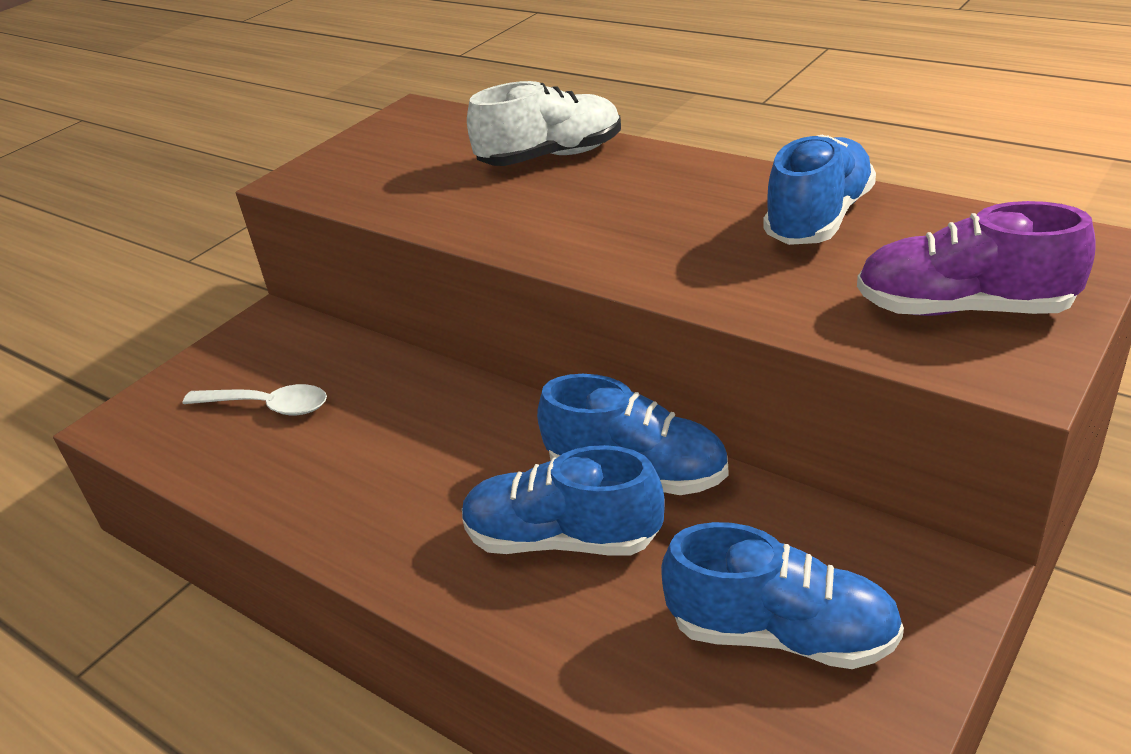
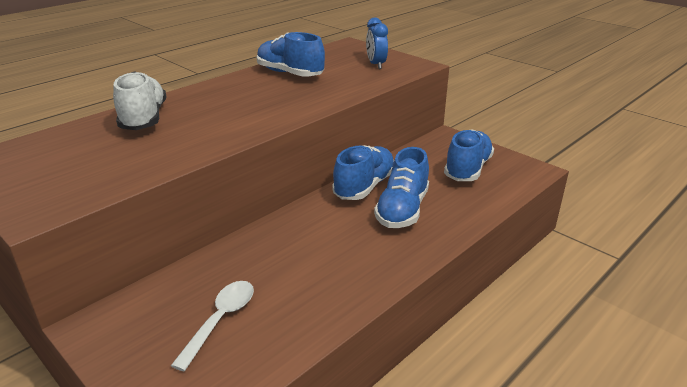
camera: 85 degrees left, 5 degrees down
purple shoe [857,201,1096,316] -> blue clock [366,17,388,69]

